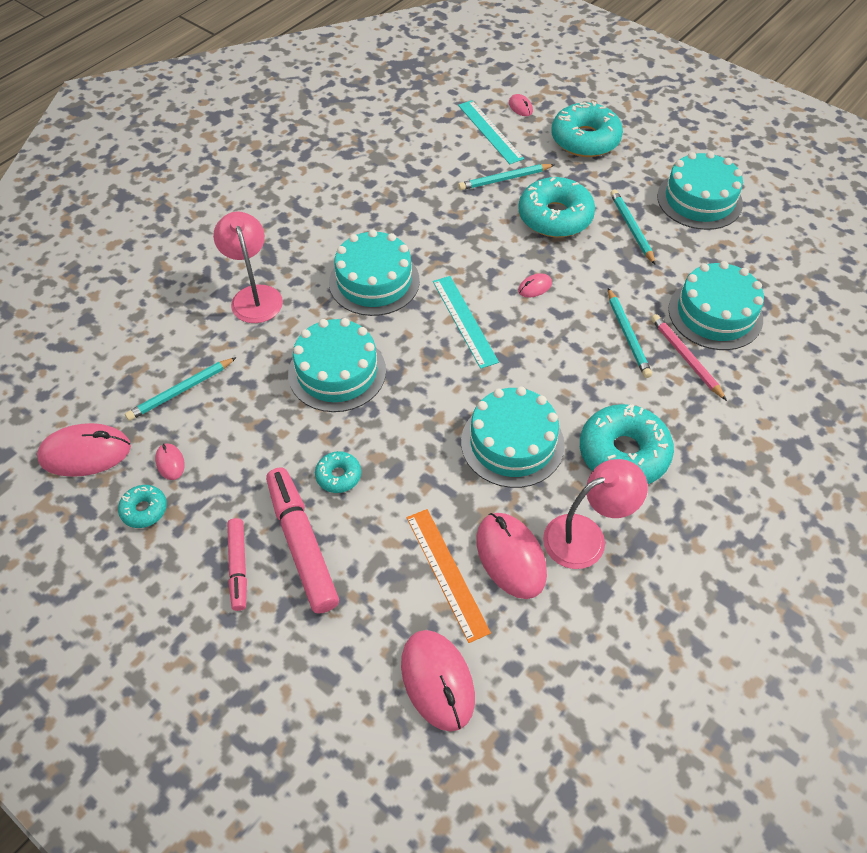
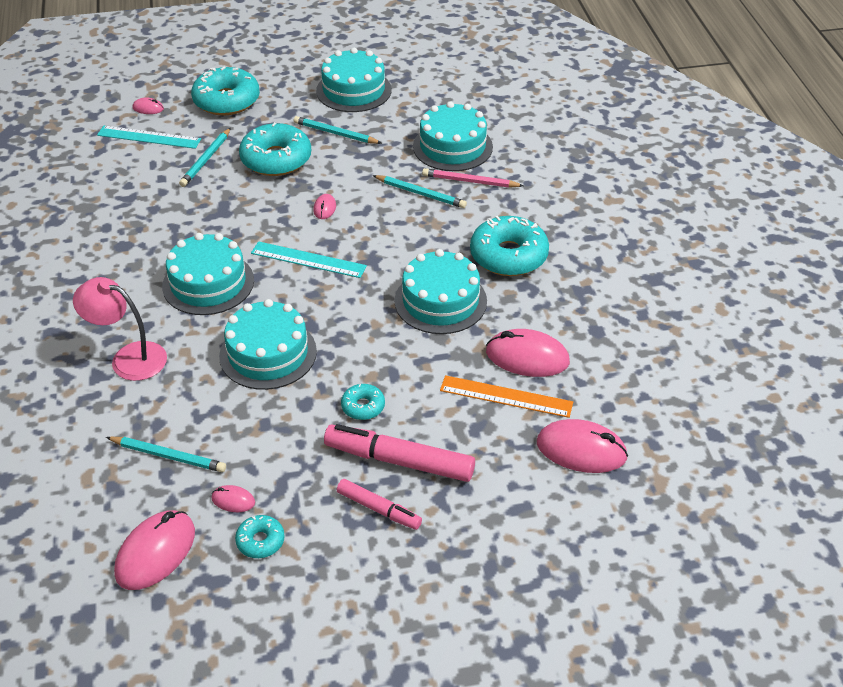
camera: 50 degrees left, 10 degrees down
turquoise pencil [125,357,237,421] -> turquoise pencil turned 75 degrees counterclockwise [106,437,226,472]
pink lamp [543,459,648,569] -> none

